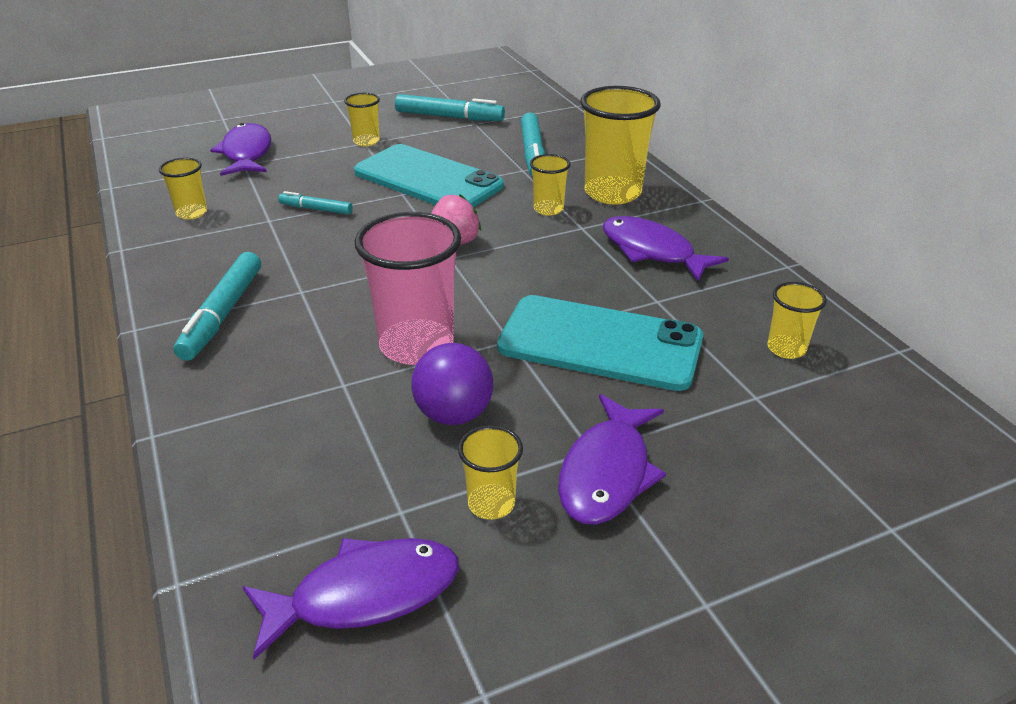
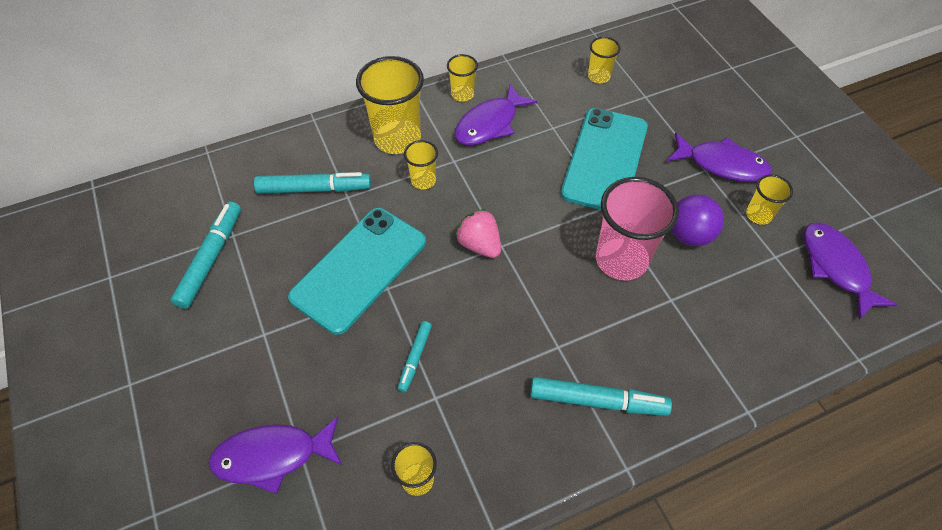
camera: 90 degrees left, 20 degrees up
yellow cup [344,93,380,146] -> yellow cup moved to [447,54,478,102]

